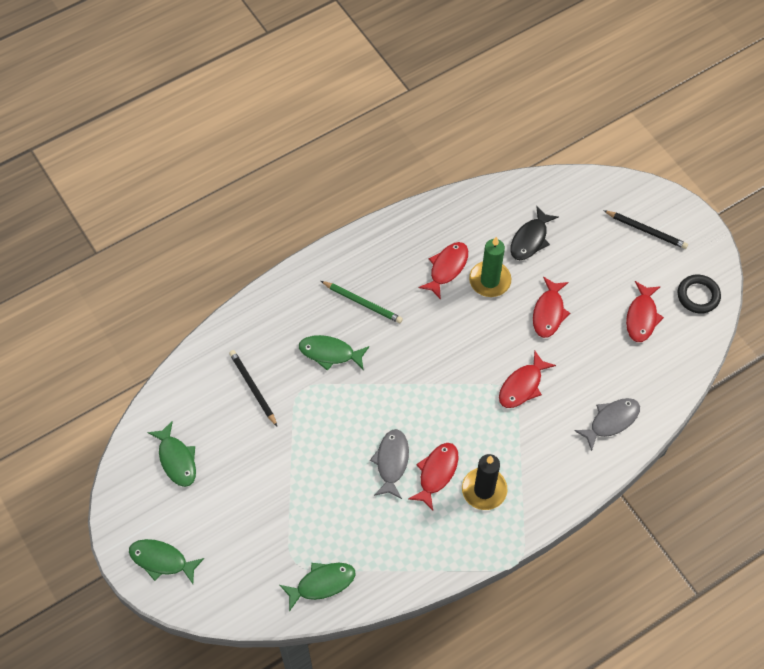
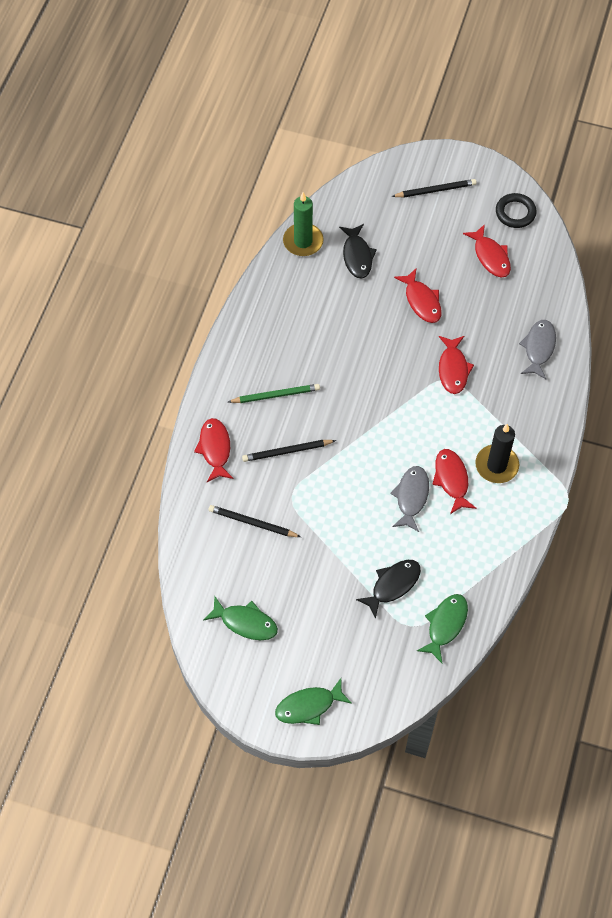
camera: 40 degrees left, 0 degrees up
green fish [299,335,369,371] -> black pencil [242,440,336,462]
grey fish [370,429,409,499] -> grey fish turned 45 degrees clockwise [390,466,429,532]
red fish [418,242,468,300] -> red fish moved to [194,418,234,482]
green candle [469,237,511,297] -> green candle moved to [283,192,324,256]
none -> black fish [356,560,421,619]

